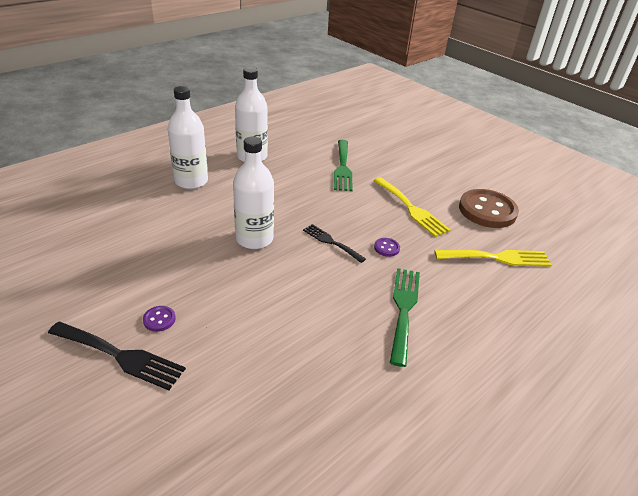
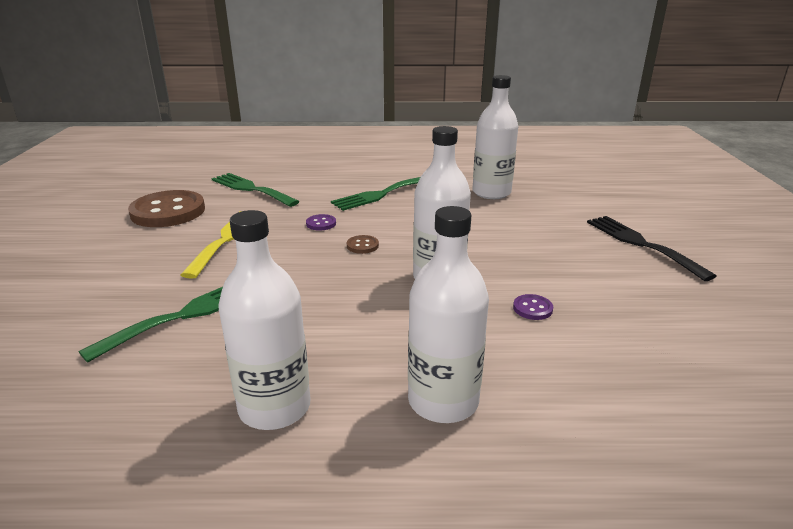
camera: 135 degrees left, 10 degrees down
purple button [143,306,176,332] -> purple button moved to [513,294,553,320]
black fork [303,224,366,263] -> brown button [347,235,379,254]
yellow fork [434,250,552,266] -> green fork [211,173,300,207]
none -> white bottle [472,75,518,199]

